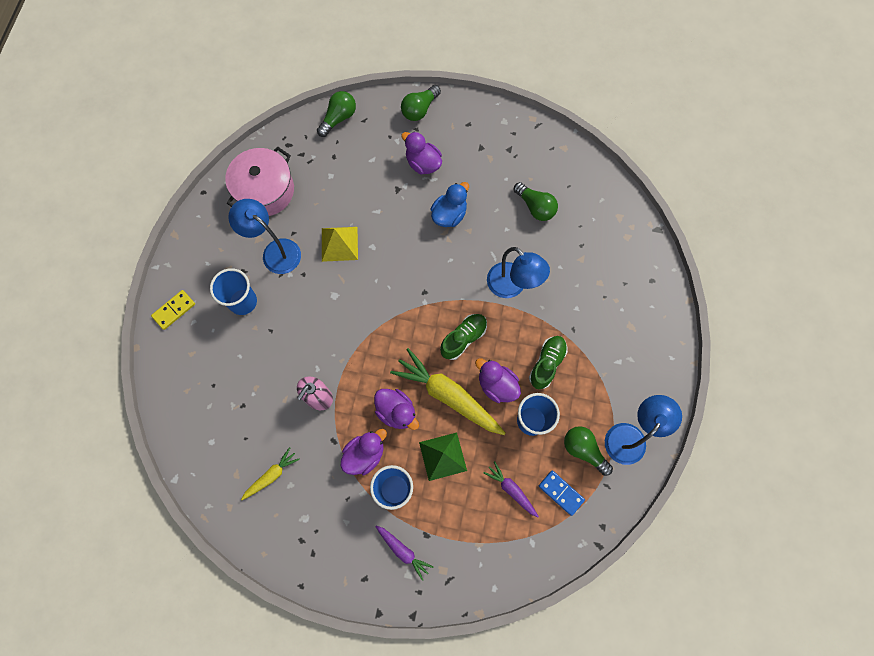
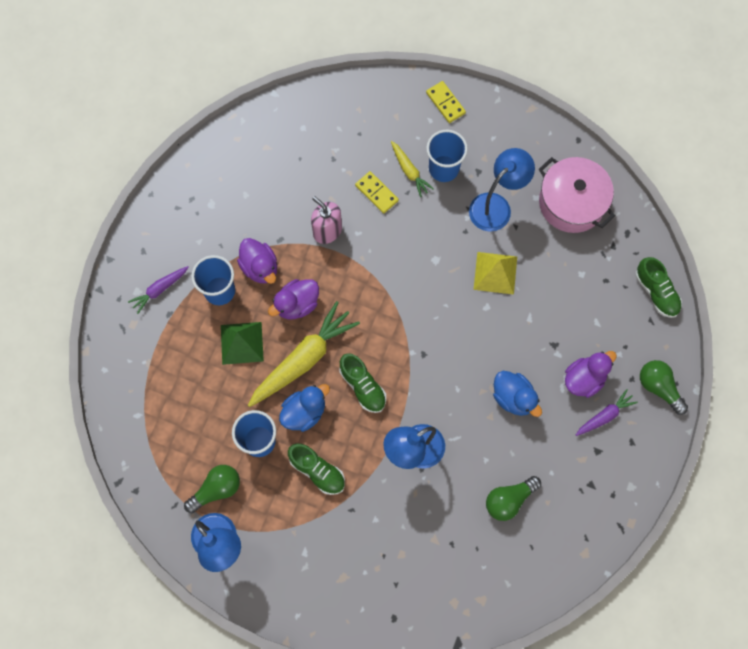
camera: 100 degrees right, 0 degrees up
yellow carrot [241,447,300,500] -> yellow carrot moved to [391,141,434,197]
green light bulb [317,91,356,137] -> green shoe [636,257,682,318]
purple duck [475,358,521,403] -> blue duck [279,384,330,432]
purple carrot [484,461,539,518] -> purple carrot moved to [576,389,638,436]
blue domino [539,471,585,516] -> none
none -> yellow domino [355,171,399,214]

